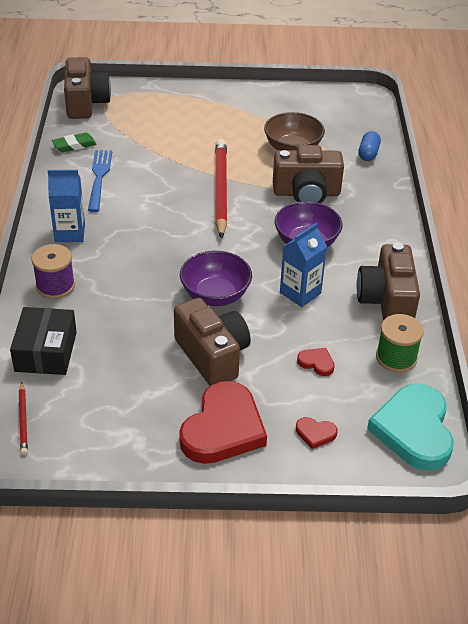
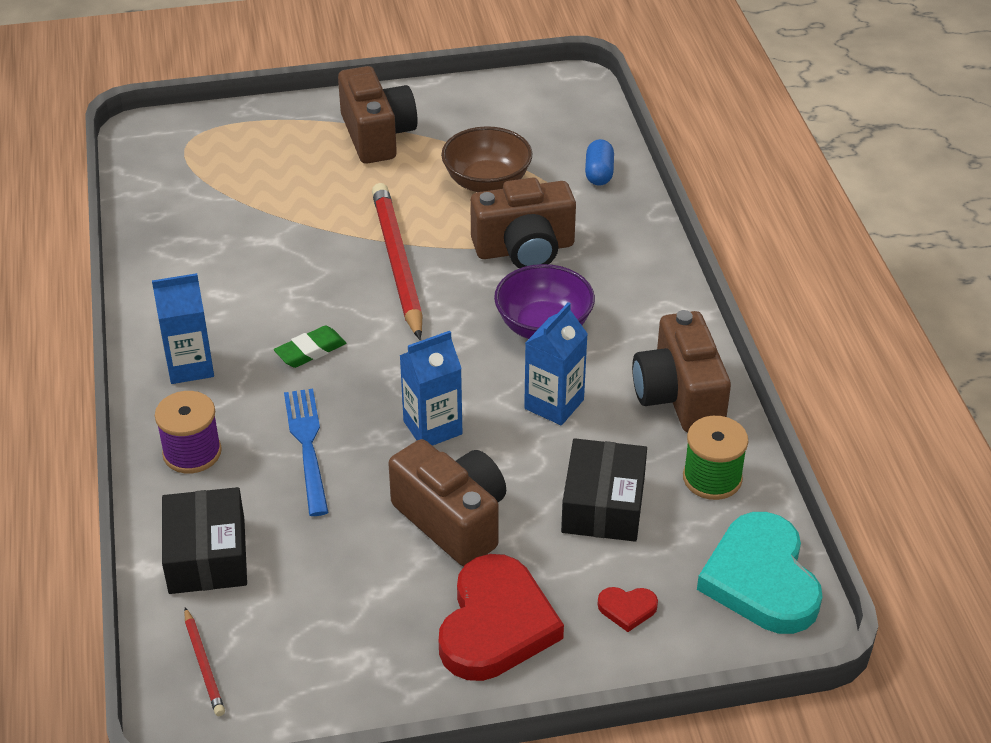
camera: 10 degrees left, 0 degrees up
green eraser [52,133,97,152] -> green eraser moved to [274,326,346,368]
brown camera [64,57,111,119] -> brown camera moved to [338,66,418,164]
blue fork [88,150,112,212] -> blue fork moved to [284,389,328,516]
purple bowl [180,251,252,306] -> blue carton [399,331,462,446]
red heart [297,348,335,376] -> black box [561,438,647,542]

